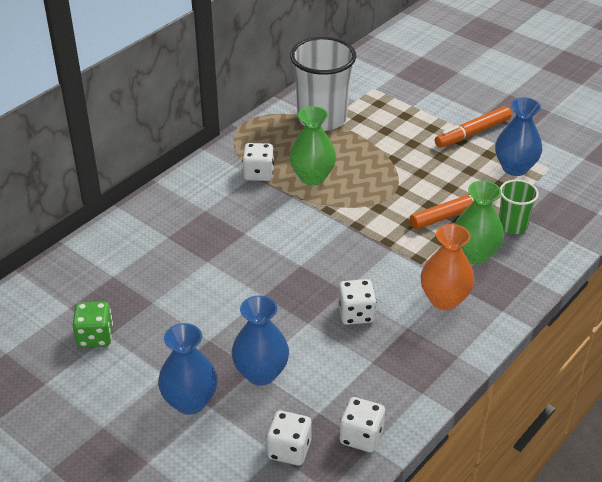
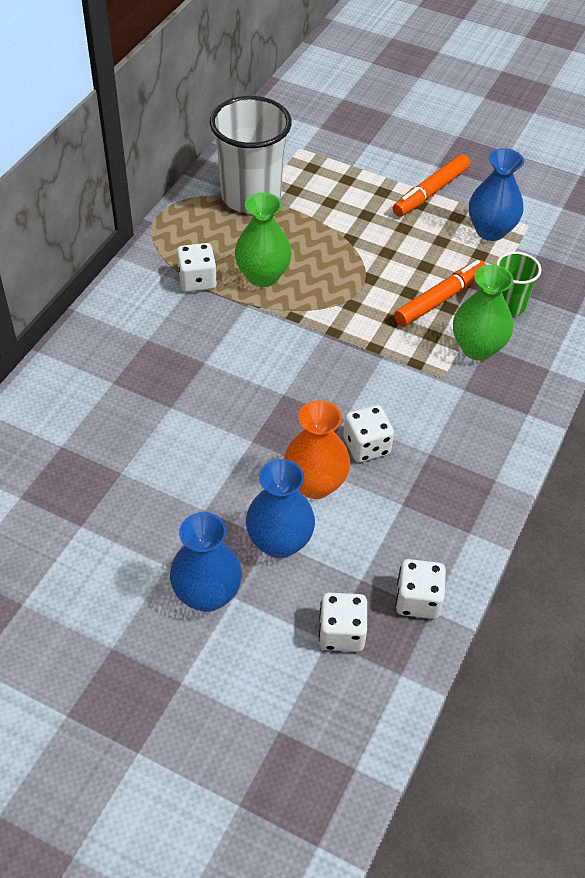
camera: 15 degrees left, 10 degrees up
green dice [73,302,113,347] -> none
orange vase [421,224,475,310] -> orange vase moved to [284,400,350,499]

